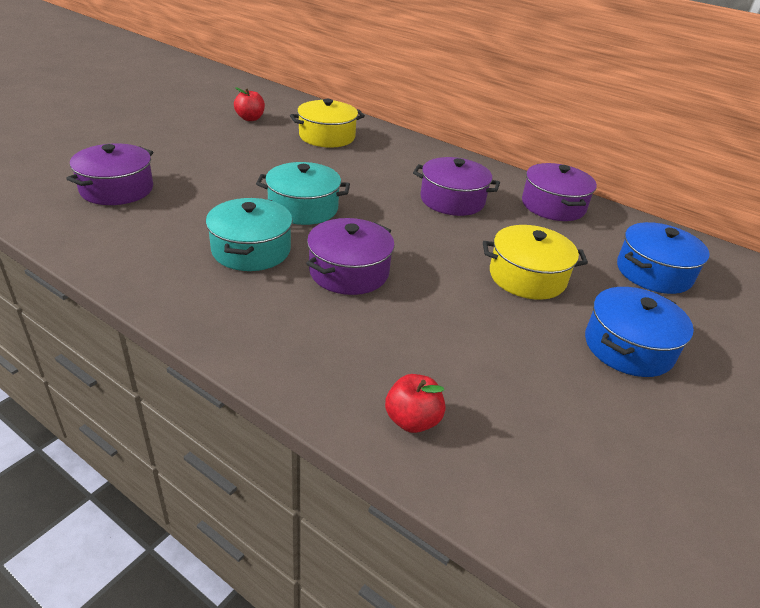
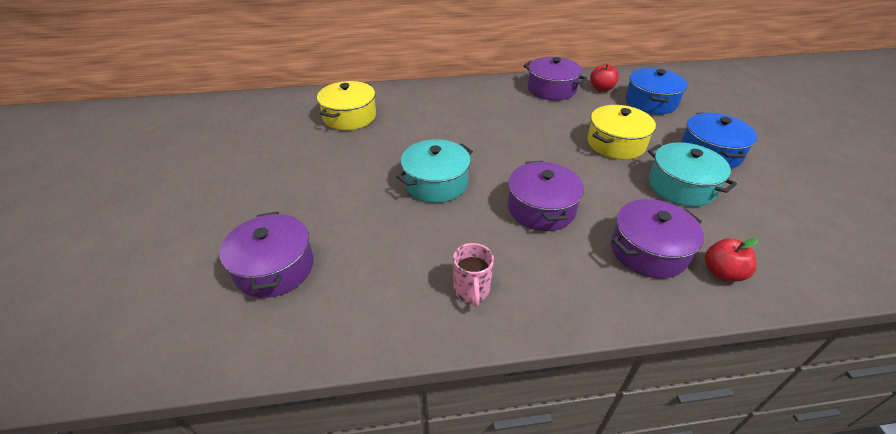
camera: 40 degrees left, 5 degrees up
turquoise pot [206,198,293,271] -> turquoise pot moved to [648,142,737,207]
red apple [234,87,265,121] -> red apple moved to [590,64,619,92]
purple pot [413,157,500,216] -> purple pot moved to [611,199,704,279]
none -> pink mug [453,243,494,307]

